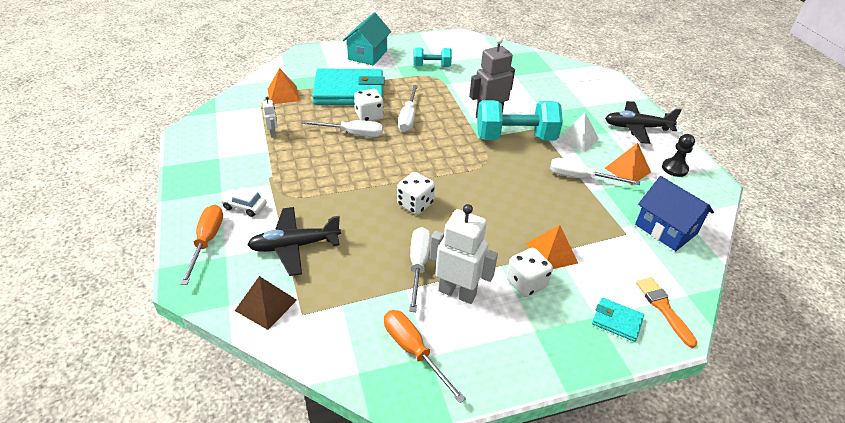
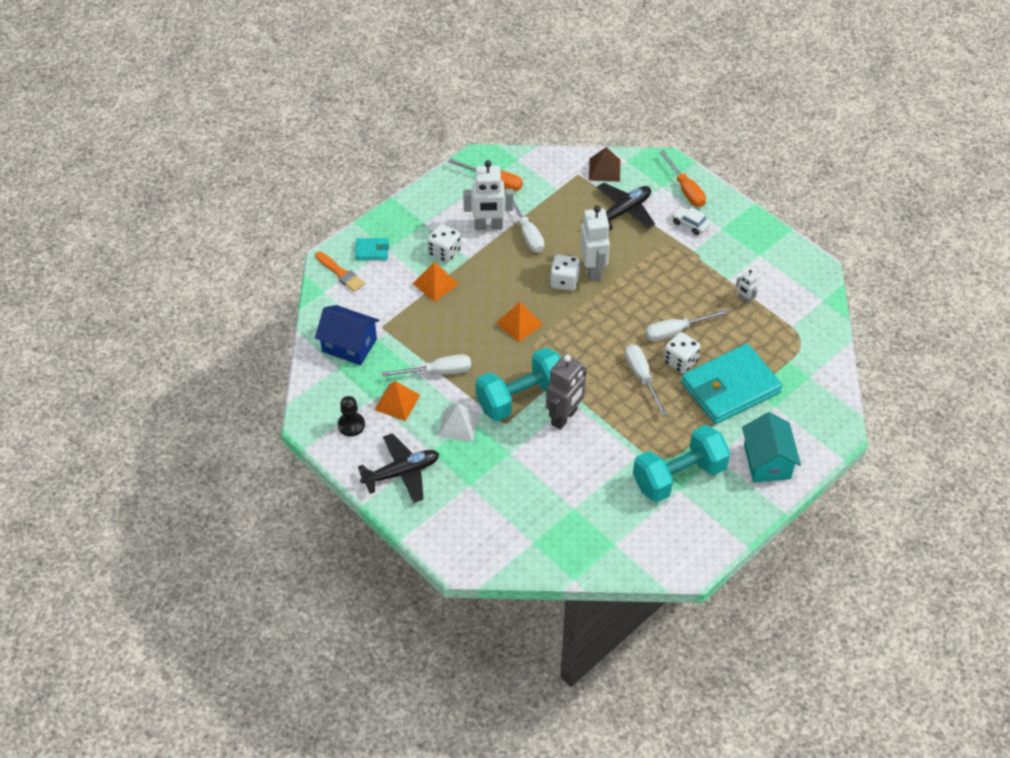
camera: 155 degrees right, 10 degrees up
white car [220,187,267,217] -> white car turned 135 degrees counterclockwise [672,206,710,235]
orange pyramid [268,68,300,104] -> orange pyramid moved to [497,302,543,342]
turquoise dumbbell [413,47,452,67] -> turquoise dumbbell [633,425,730,502], size x1.77
none -> white robot [580,205,610,282]

